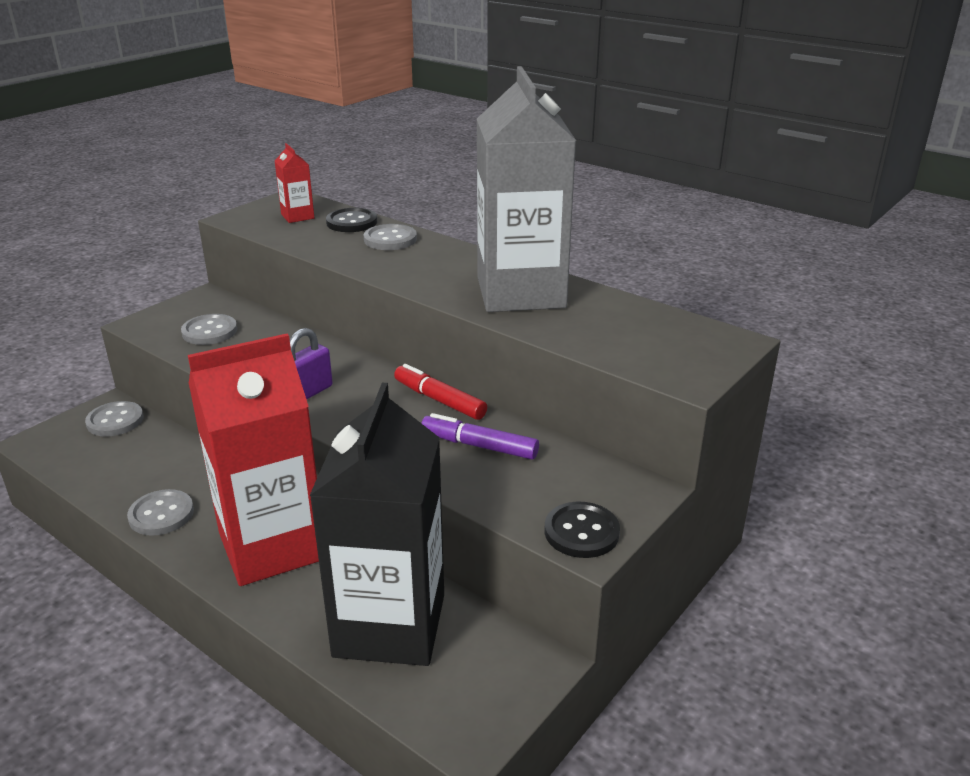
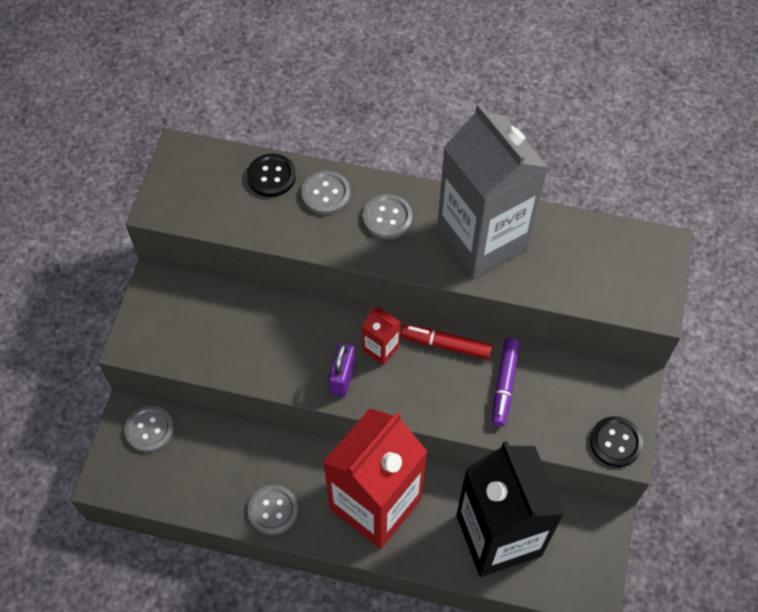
camera: 25 degrees left, 30 degrees up
grey button [181,314,237,345] -> grey button moved to [363,194,413,239]
red carton [275,143,314,223] -> red carton moved to [362,307,400,365]
purple marker [422,413,539,459] -> purple marker turned 75 degrees counterclockwise [492,338,520,427]

